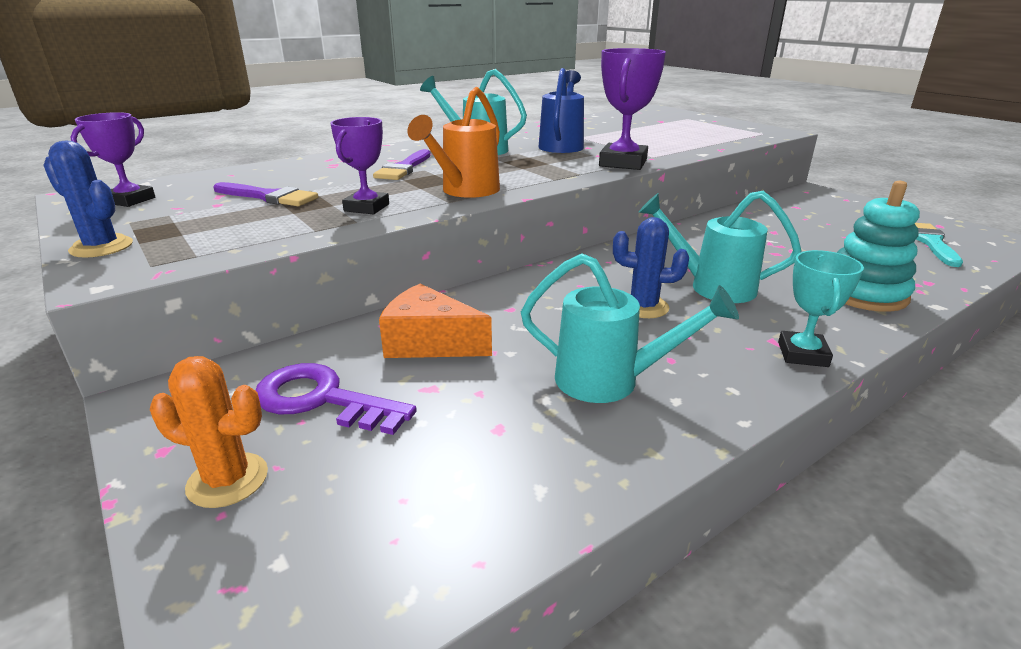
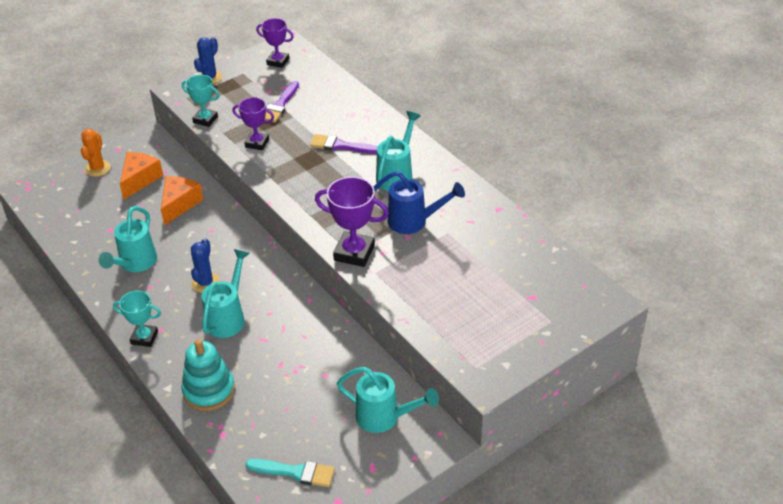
camera: 90 degrees right, 15 degrees up
purple key [255,363,417,435] -> orange cheese [120,152,163,199]
orange watering can [408,87,500,198] -> none
none -> turquoise trophy [182,75,220,127]
none -> turquoise watering can [337,367,439,433]

